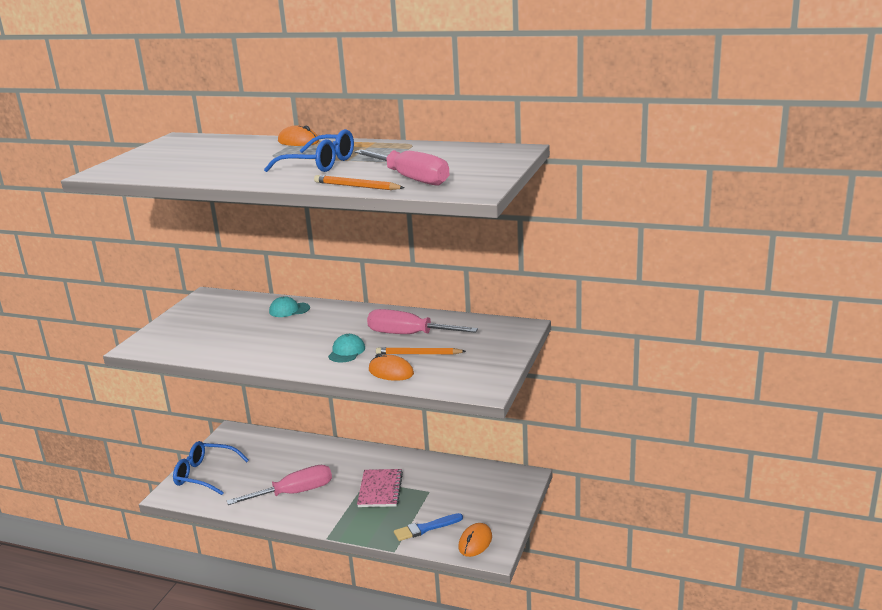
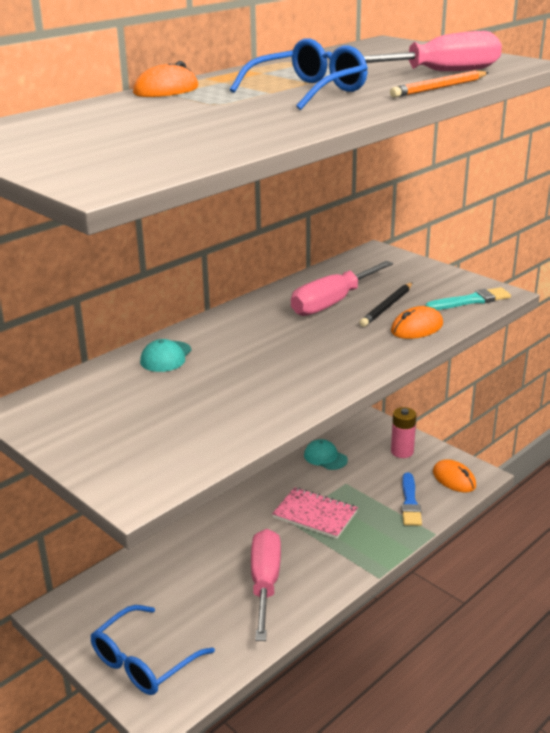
camera: 65 degrees left, 5 degrees up
turquoise cap [328,334,365,362] -> turquoise cap moved to [304,439,348,470]
orange pencil [376,347,466,355] -> black pencil [359,282,413,327]
none -> pink battery [391,407,416,458]
none -> turquoise brush [425,287,511,310]

